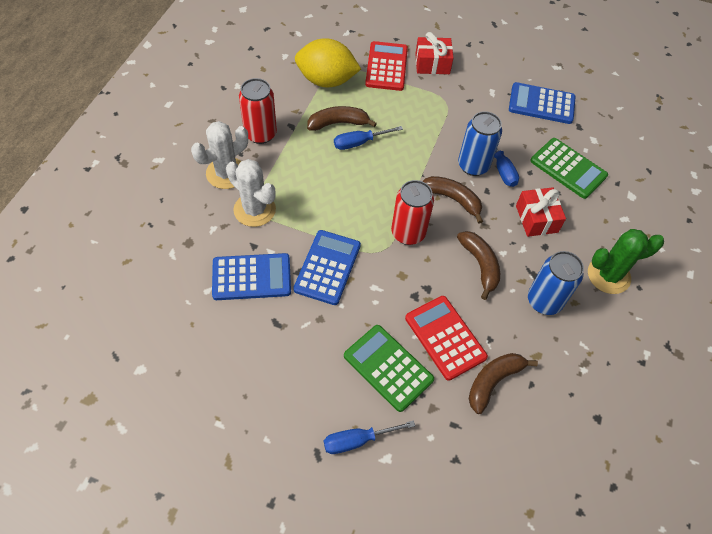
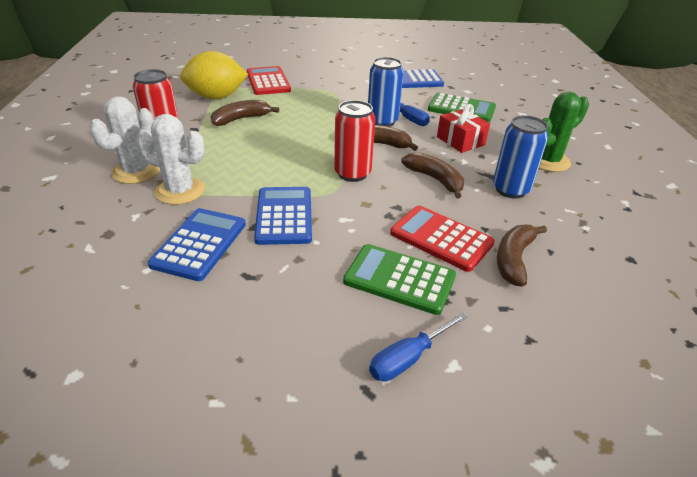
camera: 20 degrees left, 20 degrees down
blue calculator [212,253,291,300] -> blue calculator turned 45 degrees counterclockwise [148,208,246,281]
blue screwdriver [334,126,403,150] -> none
red gift [415,32,454,74] -> none

